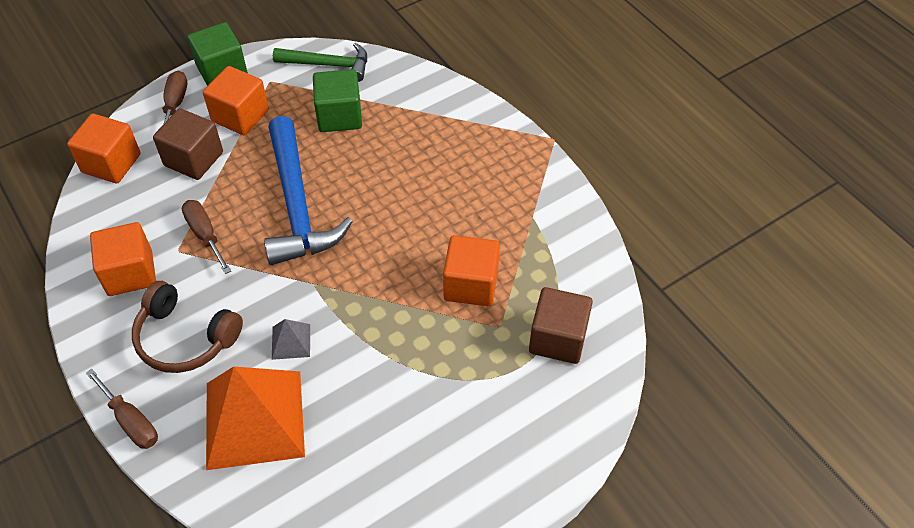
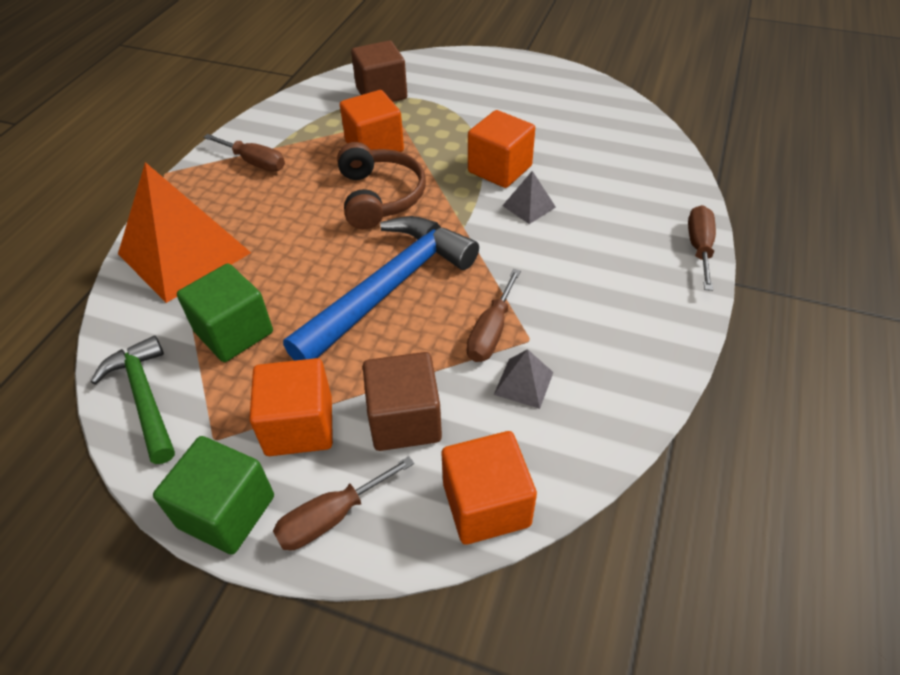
camera: 125 degrees left, 5 degrees down
orange cube [90,222,156,296] -> orange cube moved to [468,110,535,188]
brown headphones [132,281,243,373] -> brown headphones moved to [337,142,426,229]
orange pyramid [206,367,305,470] -> orange pyramid moved to [118,162,251,303]
none -> brown screwdriver [203,134,285,172]
none -> grey pyramid [494,349,553,409]

